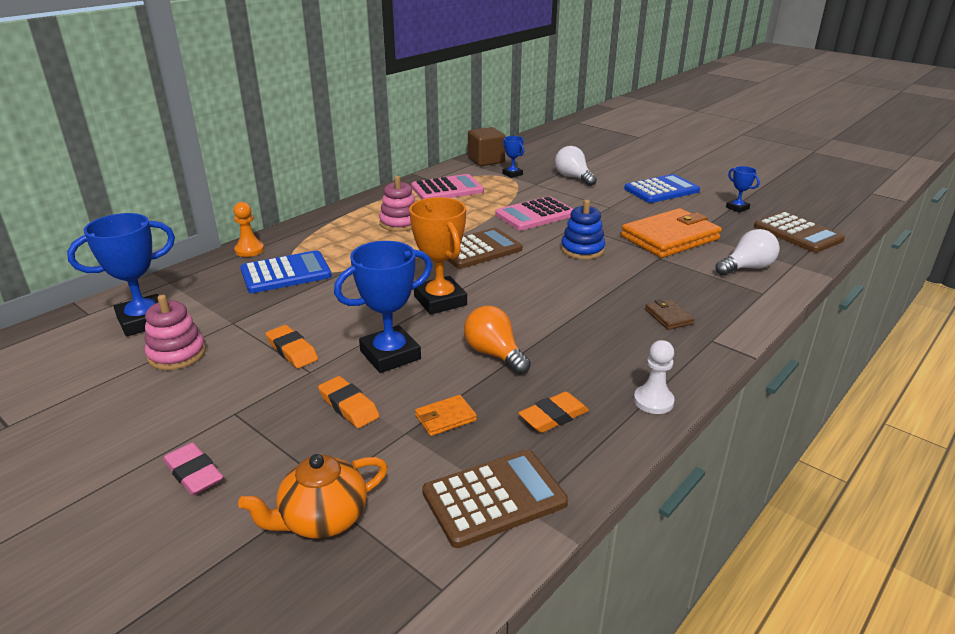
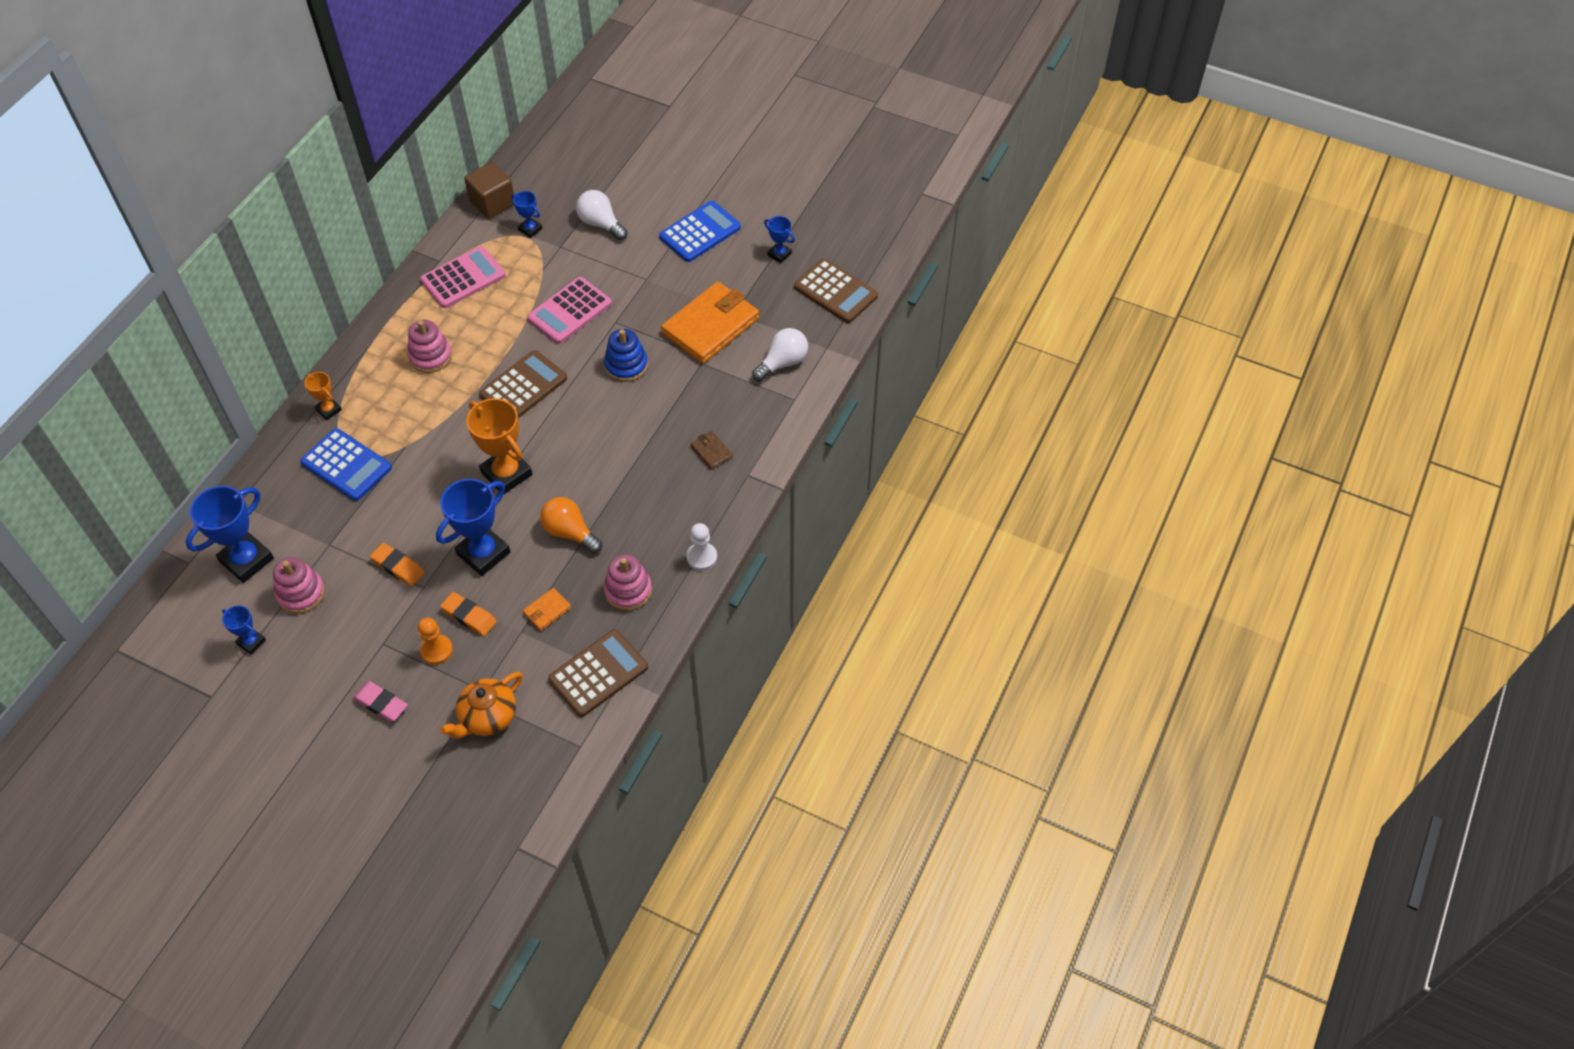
camera: 15 degrees left, 25 degrees up
orange pawn [233,202,264,257] -> orange pawn moved to [418,617,453,665]
blue calculator [240,250,332,293] -> blue calculator turned 75 degrees clockwise [300,428,392,501]
orange eraser [518,391,589,433] -> pink stacking toy [604,554,652,611]
none -> blue trophy [222,605,266,655]
none -> orange trophy [305,372,342,420]

